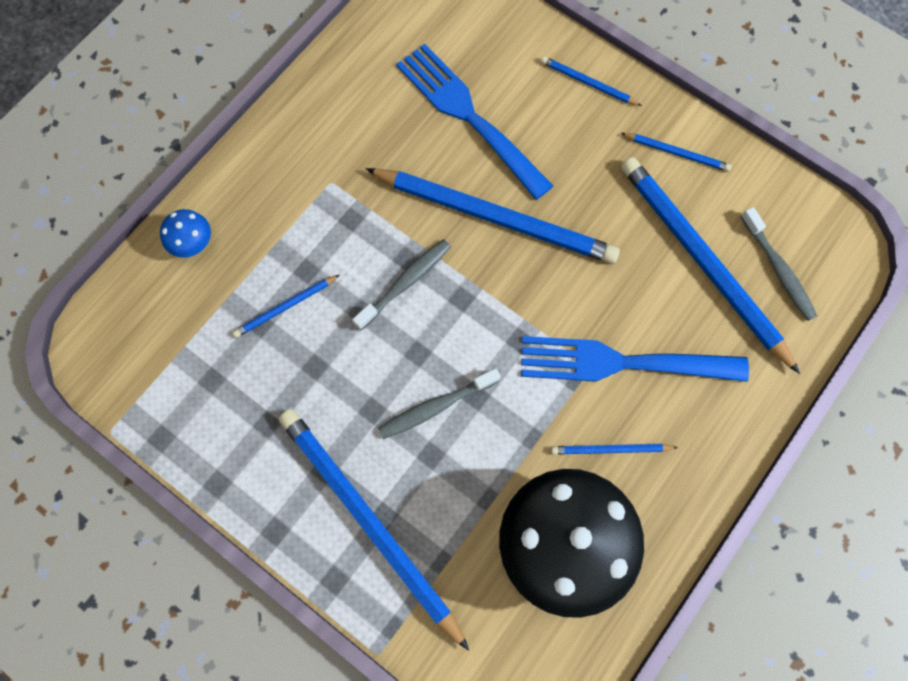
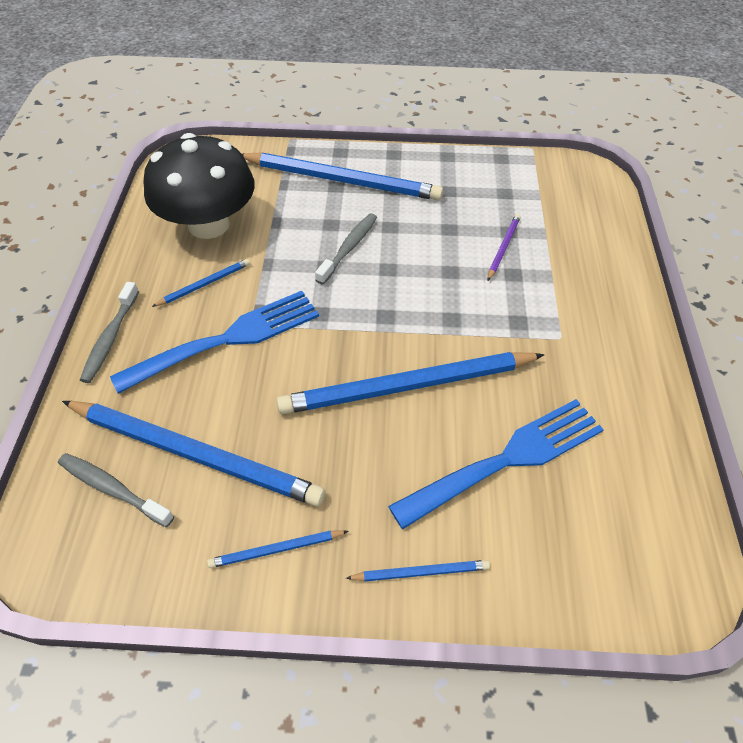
camera: 145 degrees right, 20 degrees down
blue mushroom [160,209,211,258] -> none
blue pencil [232,275,339,338] -> purple pencil [488,214,521,281]
grey toothbrush [352,239,451,330] -> grey toothbrush moved to [80,282,139,383]
blue fork [396,44,553,200] -> blue fork turned 45 degrees counterclockwise [388,399,604,529]

